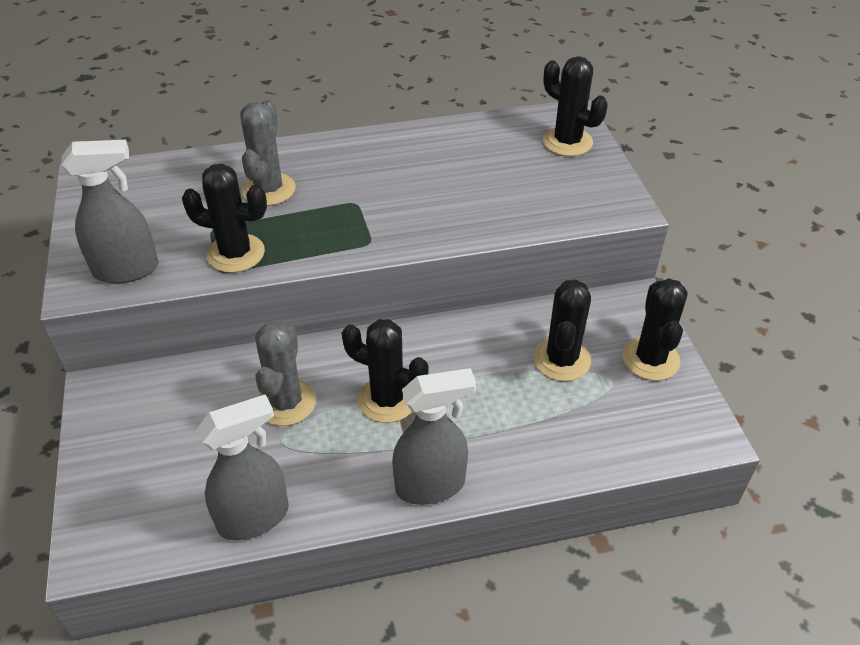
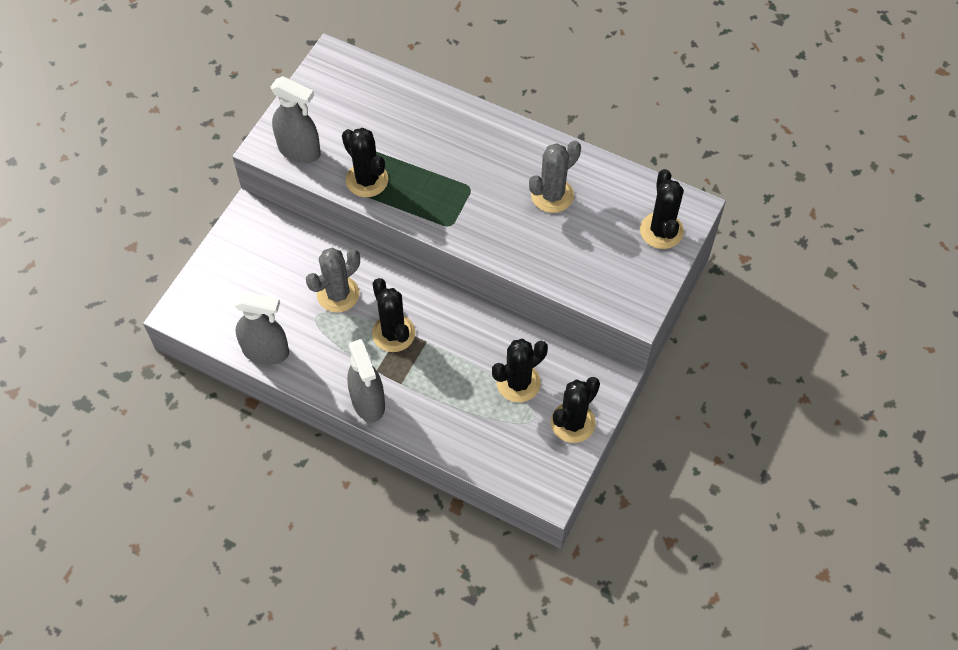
camera: 40 degrees right, 15 degrees up
grey cactus [240,99,296,206] -> grey cactus moved to [529,141,581,213]
grey spray bottle [392,368,476,505] -> grey spray bottle turned 45 degrees clockwise [347,339,385,422]

